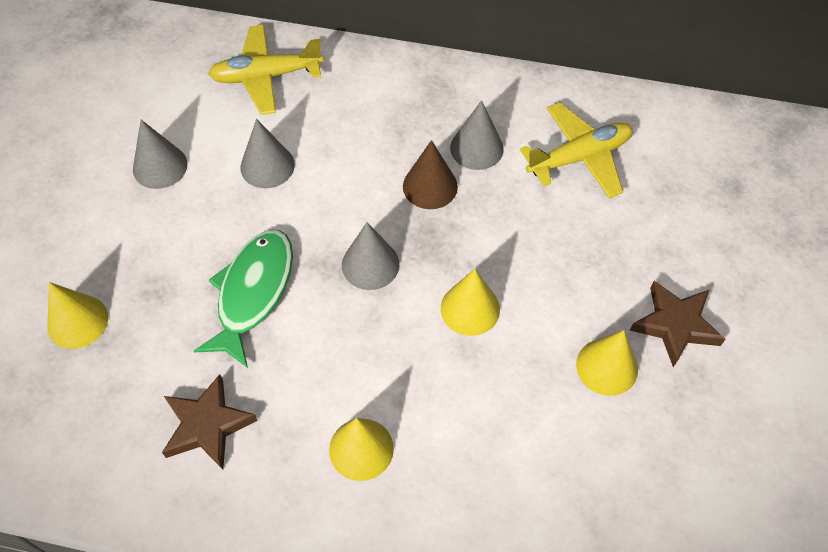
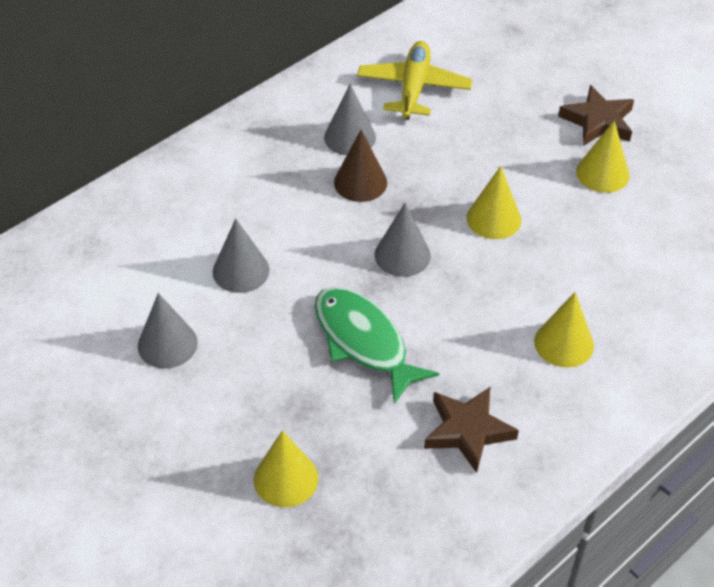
camera: 55 degrees left, 10 degrees down
yellow plane [208,25,323,115] -> none

